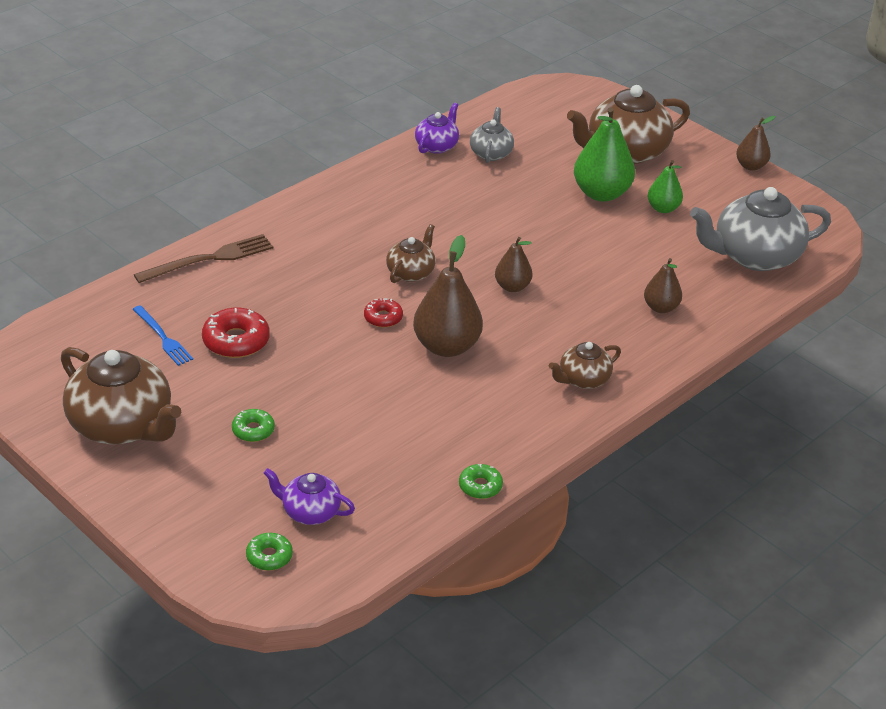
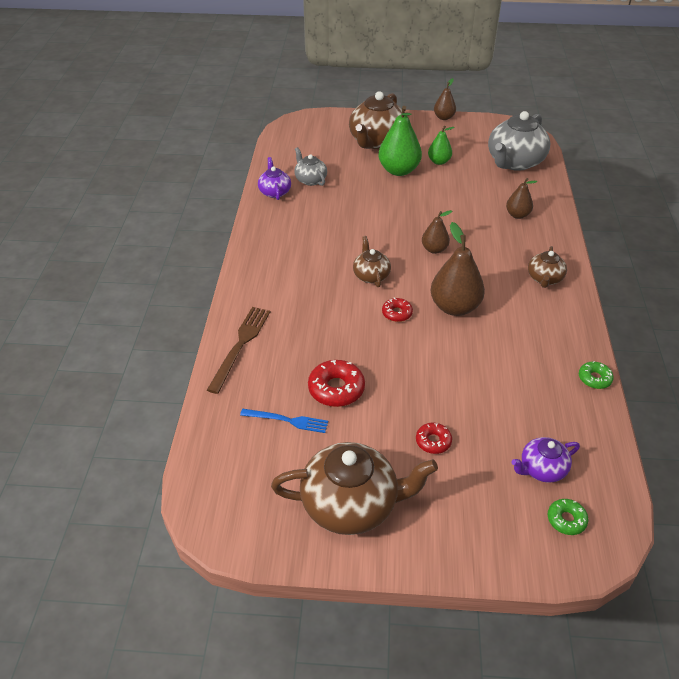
camera: 40 degrees left, 5 degrees up
green donut [232,409,275,442] -> red donut [416,423,452,454]

